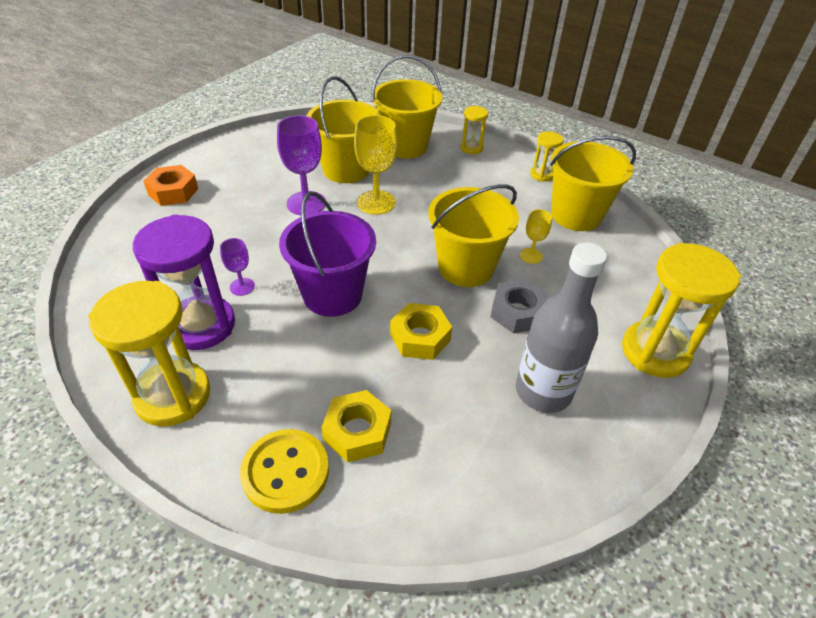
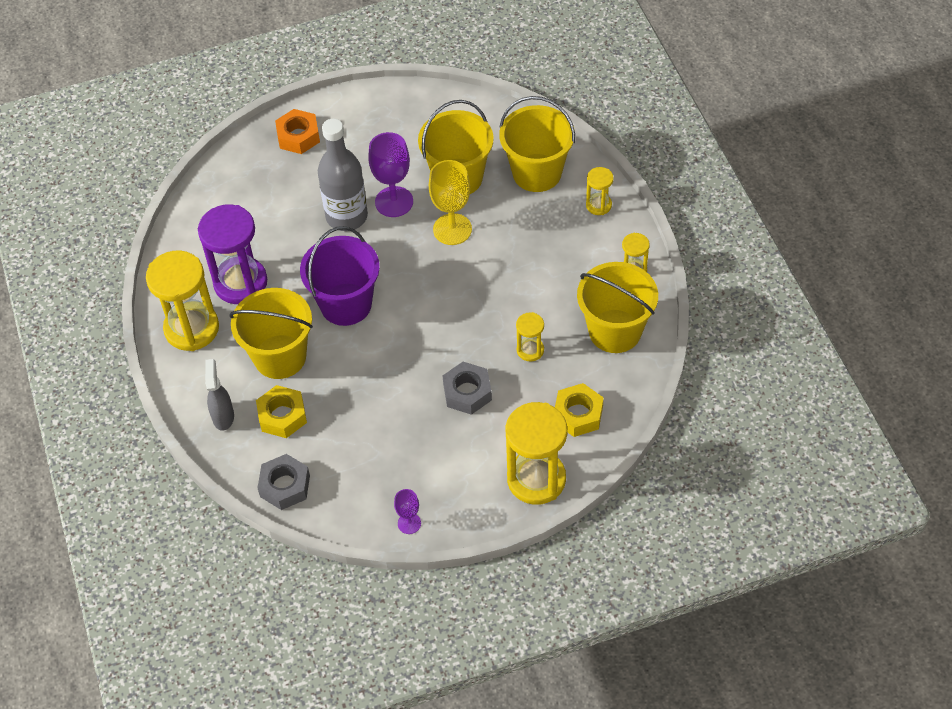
camera: 40 degrees right, 10 degrees up
purple goblet [220,238,255,296] -> purple goblet moved to [394,489,421,534]
yellow button [240,429,329,514] -> grey spray bottle [205,359,234,431]
yellow nut [390,303,452,360] -> yellow nut moved to [555,383,604,437]
yellow bucket [428,184,519,287] -> yellow bucket moved to [229,288,313,379]
grey bottle [516,243,607,413] -> grey bottle moved to [318,119,368,231]
yellow goblet [520,209,552,264] -> yellow hourglass [516,312,544,362]
none -> grey nut [258,454,310,510]

